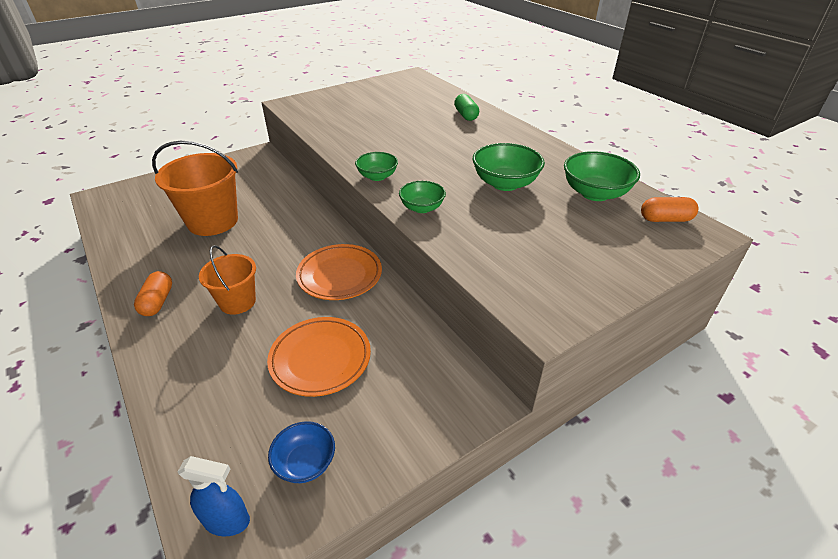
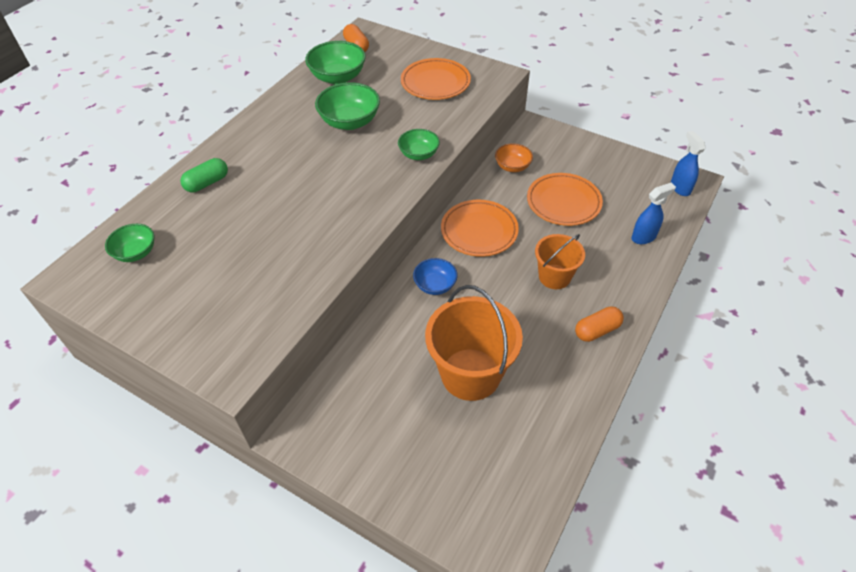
camera: 115 degrees left, 10 degrees up
blue bowl [268,421,335,483] -> blue bowl moved to [413,258,458,295]
green bowl [355,152,398,181] -> green bowl moved to [105,224,154,262]
none -> orange plate [401,58,471,100]
none -> orange bowl [495,143,533,172]
none -> blue spray bottle [632,183,676,244]

